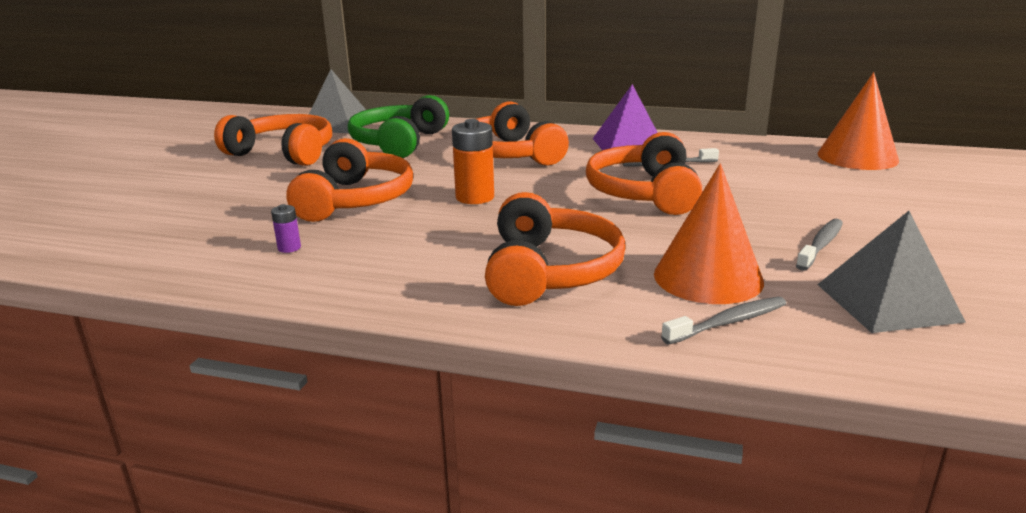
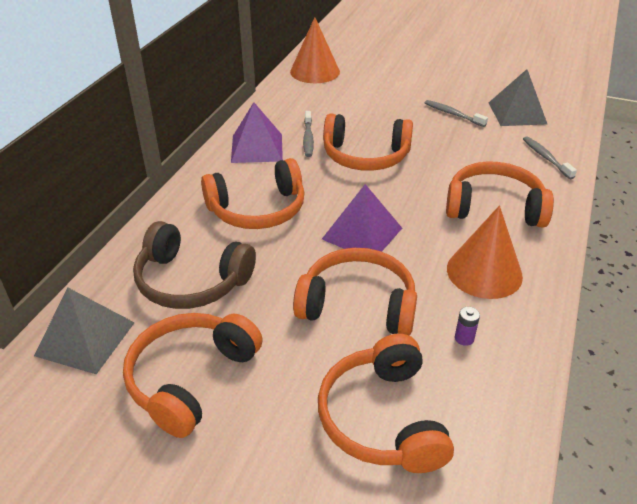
camera: 85 degrees left, 15 degrees up
green headphones [348,95,449,158] -> brown headphones [133,221,256,309]
orange battery [452,119,494,204] -> purple pyramid [322,184,402,252]
orange cone [654,163,764,304] -> orange cone moved to [447,205,523,299]
none -> orange headphones [318,334,454,473]

